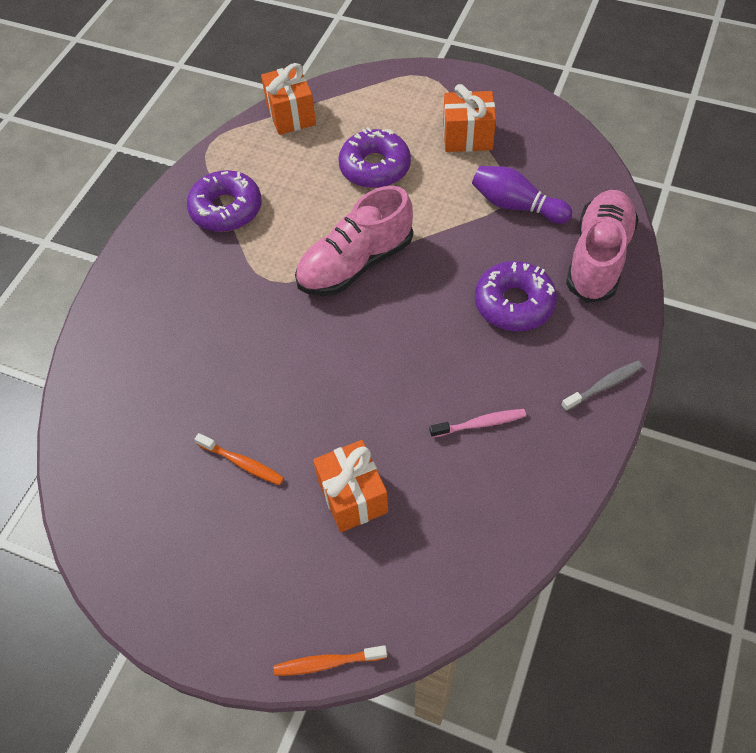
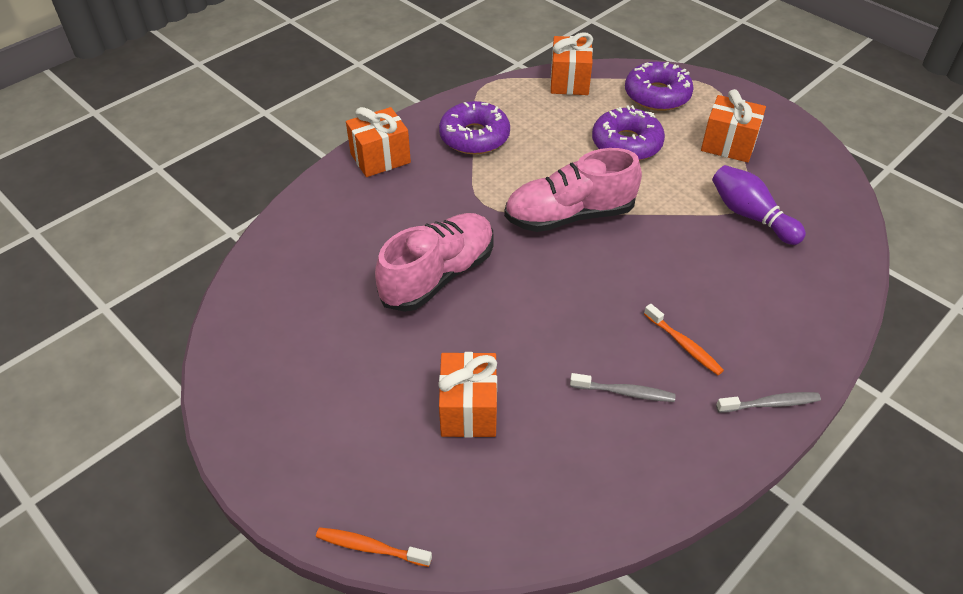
camera: 20 degrees right, 10 degrees down
orange toothbrush [195,433,284,485] -> orange toothbrush moved to [644,304,724,375]
pink toothbrush [430,409,526,438] -> grey toothbrush [570,373,676,402]
purple donut [475,261,557,332] -> purple donut moved to [625,62,694,111]
pink shoe [566,190,639,303] -> pink shoe moved to [375,213,493,312]
none -> orange gift [346,107,411,177]

